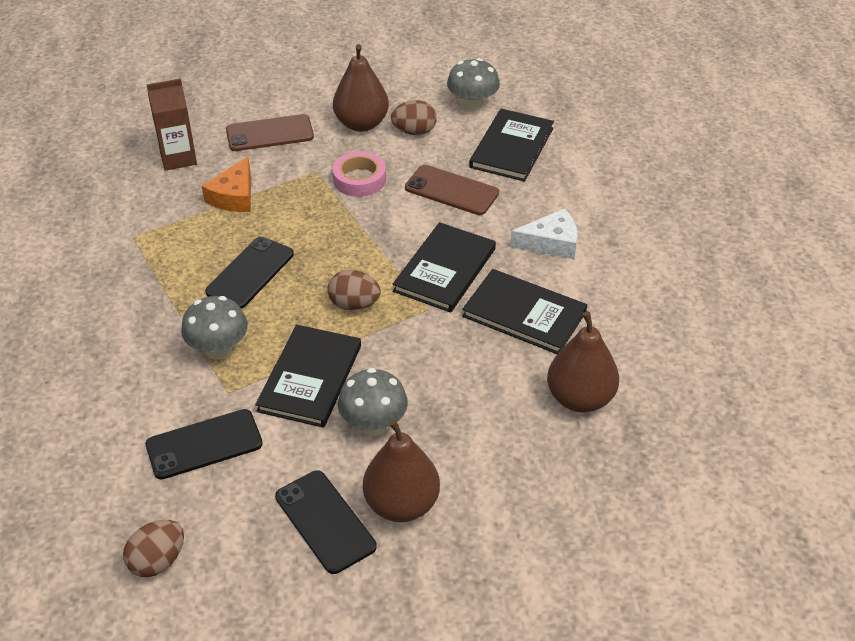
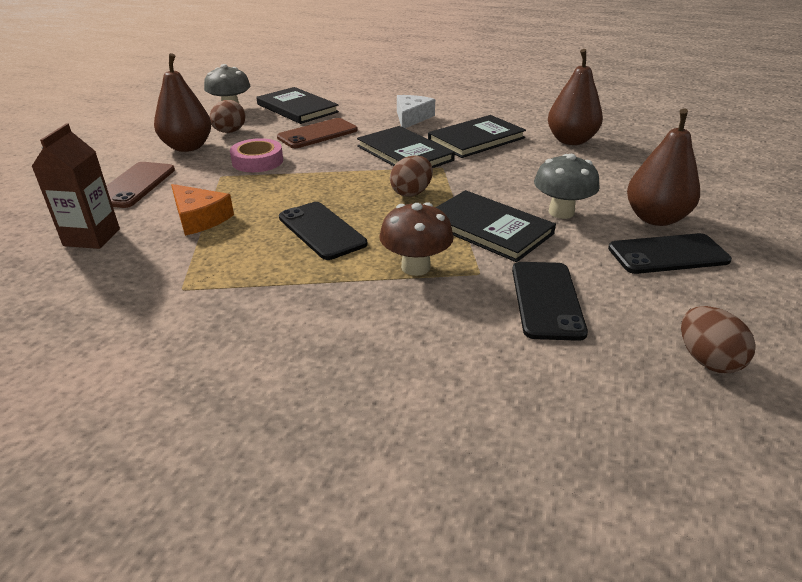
camera: 65 degrees left, 10 degrees down
grey mushroom [181,296,248,360] -> brown mushroom [379,202,454,276]

